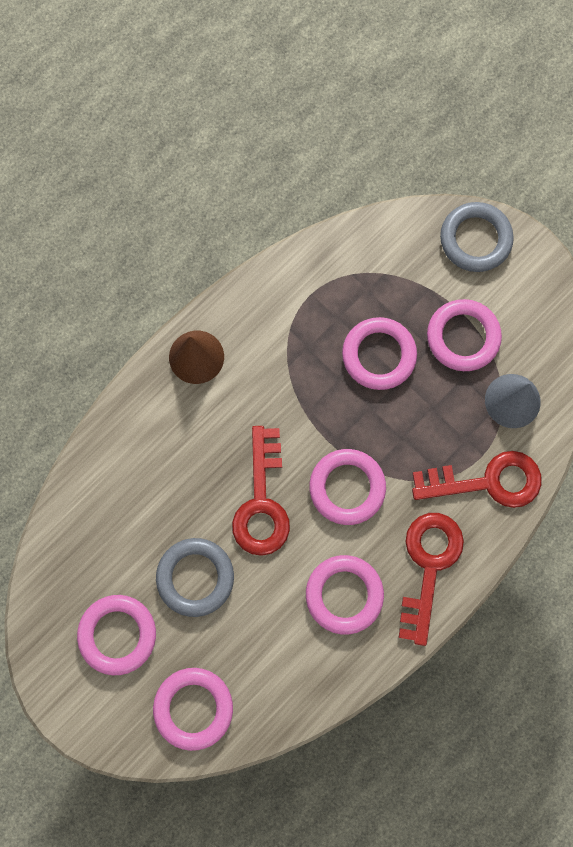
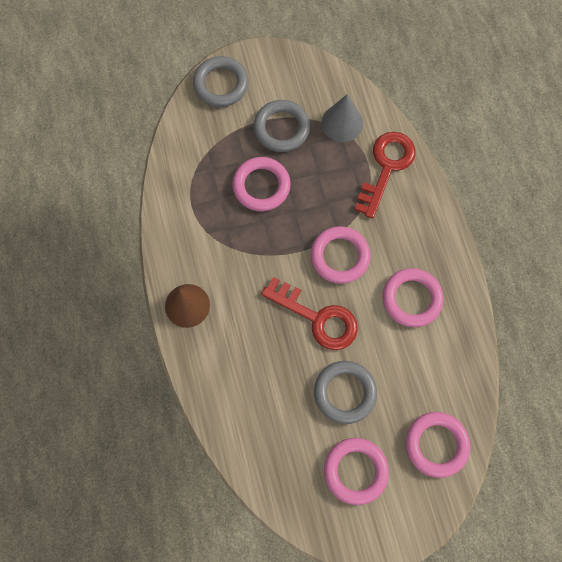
camera: 60 degrees left, 5 degrees down
red key [399,513,464,646] -> none
pink ring [427,299,502,371] -> grey ring [253,100,310,152]

